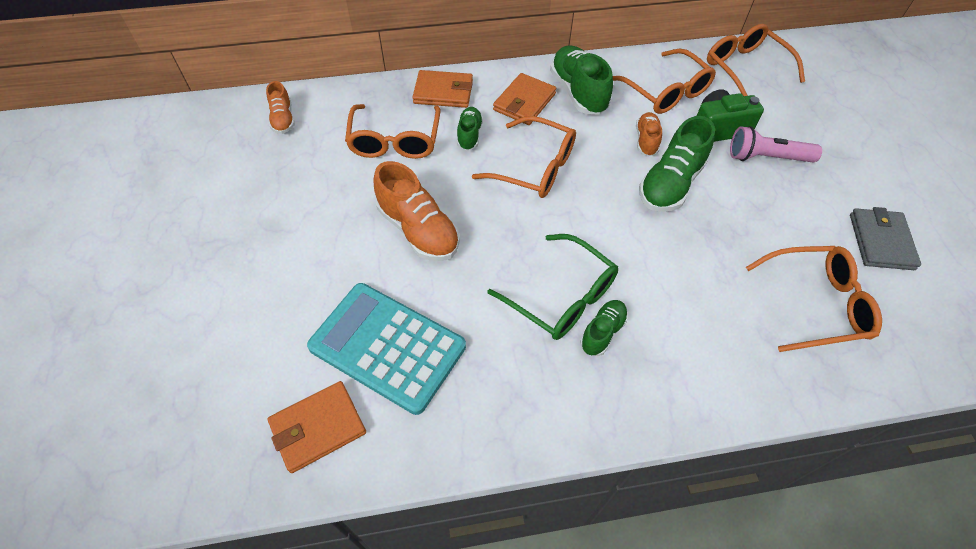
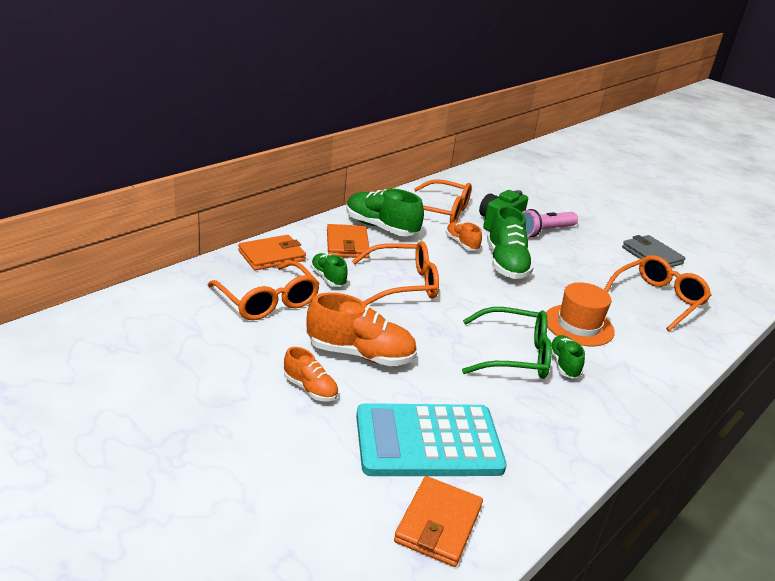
camera: 40 degrees left, 25 degrees down
orange shoe [266,81,295,134] -> orange shoe moved to [284,347,339,401]
orange glasses [707,24,805,96] -> none
none -> orange hat [546,282,615,346]

